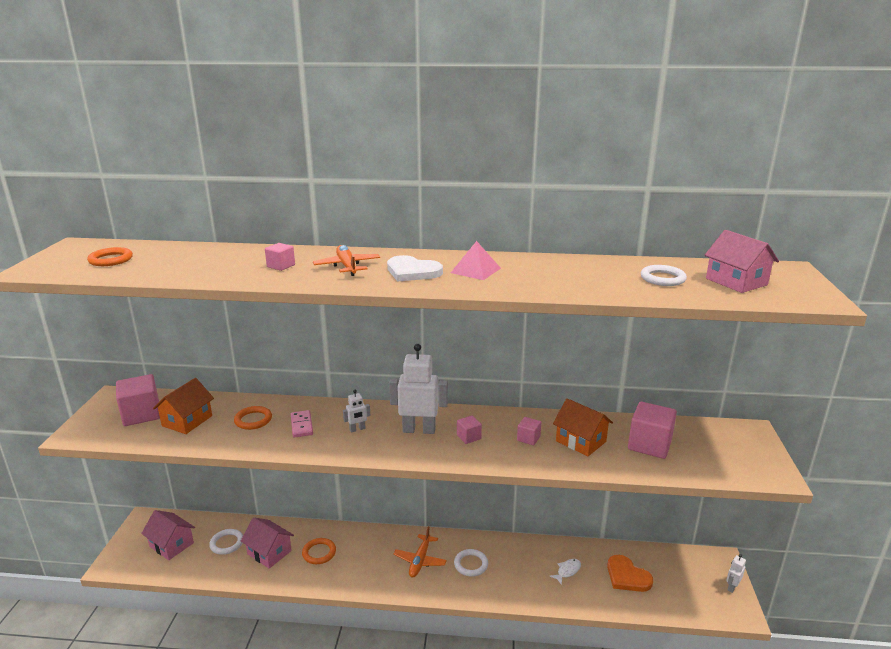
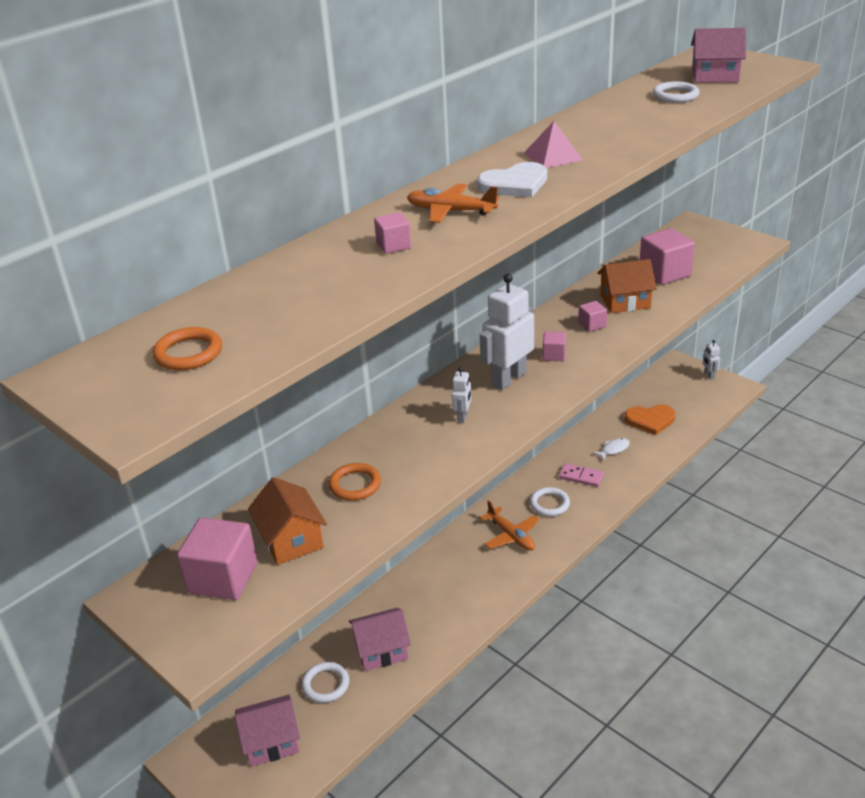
camera: 50 degrees left, 10 degrees up
pink domino [291,410,313,438] -> pink domino moved to [559,463,604,487]
orange ring [302,538,336,564] -> none
white fish [549,559,581,585] -> white fish turned 60 degrees clockwise [593,438,630,461]

